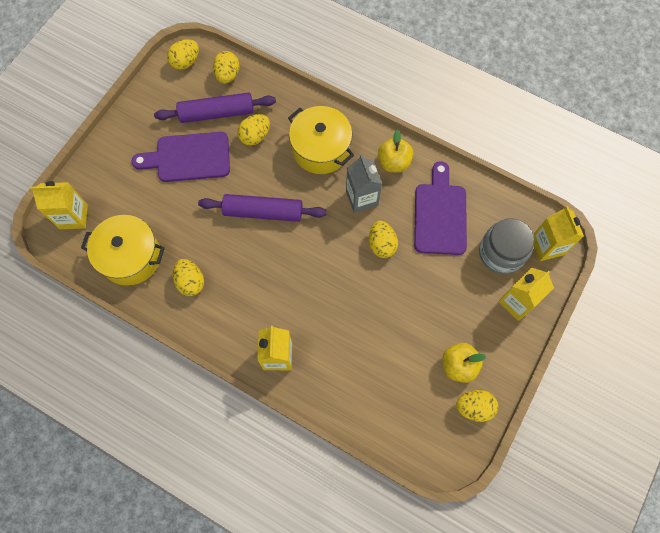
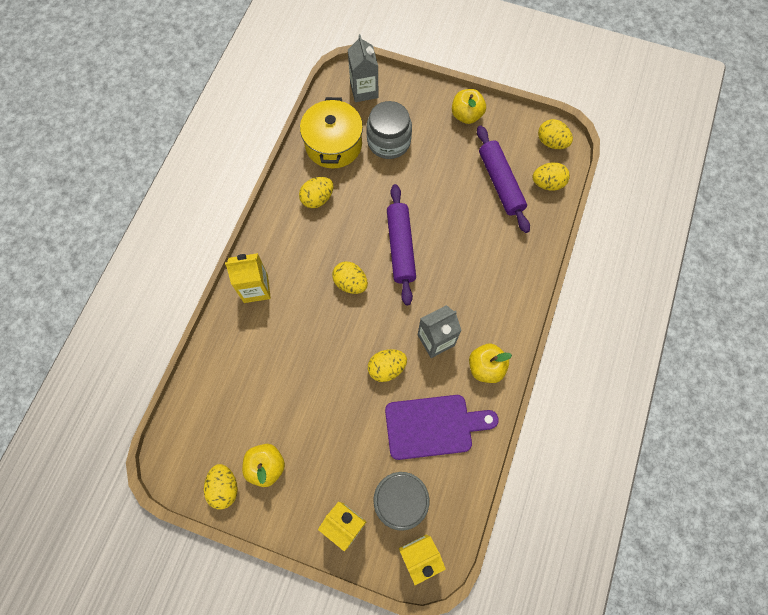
camera: 80 degrees right, 0 degrees up
yellow carton [30,181,88,229] -> grey carton [348,34,379,102]
purple cutting board [131,132,230,182] -> none
yellow egg [237,114,270,145] -> yellow egg moved to [332,261,368,294]
yellow pot [288,106,354,174] -> none
none -> grey jar [366,101,412,159]
none -> yellow apple [452,89,486,124]

